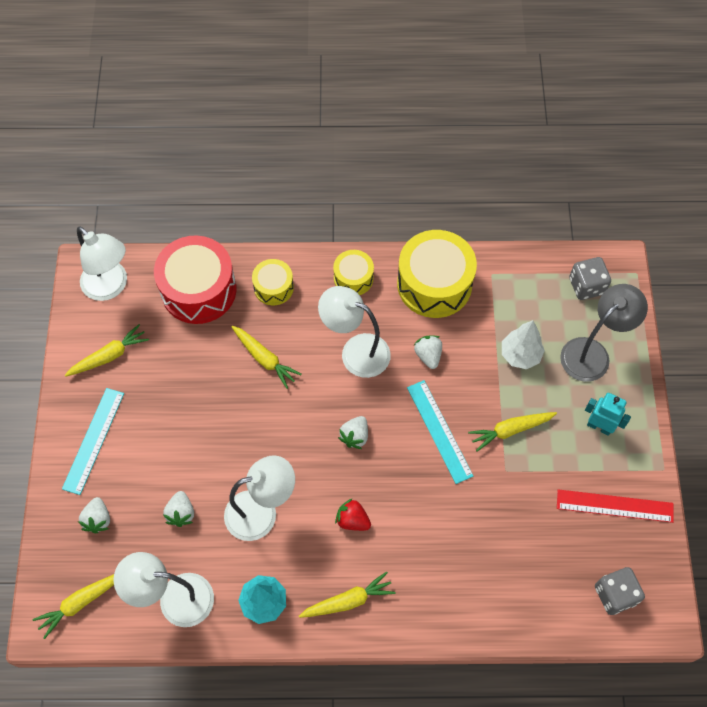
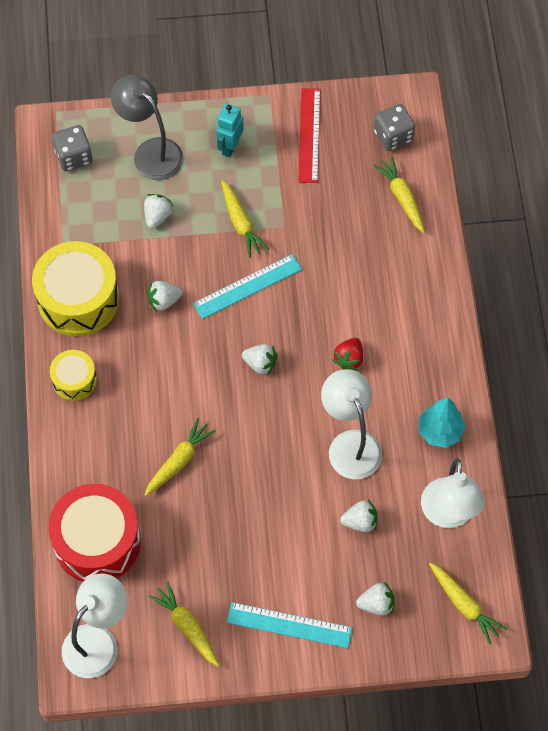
camera: 95 degrees left, 0 degrees up
yellow drum [252,259,294,305] -> none
yellow carrot [299,571,395,618] -> yellow carrot moved to [373,157,425,233]
white lamp [318,286,391,378] -> none
white tree [502,320,545,369] -> white strawberry [144,194,174,228]

